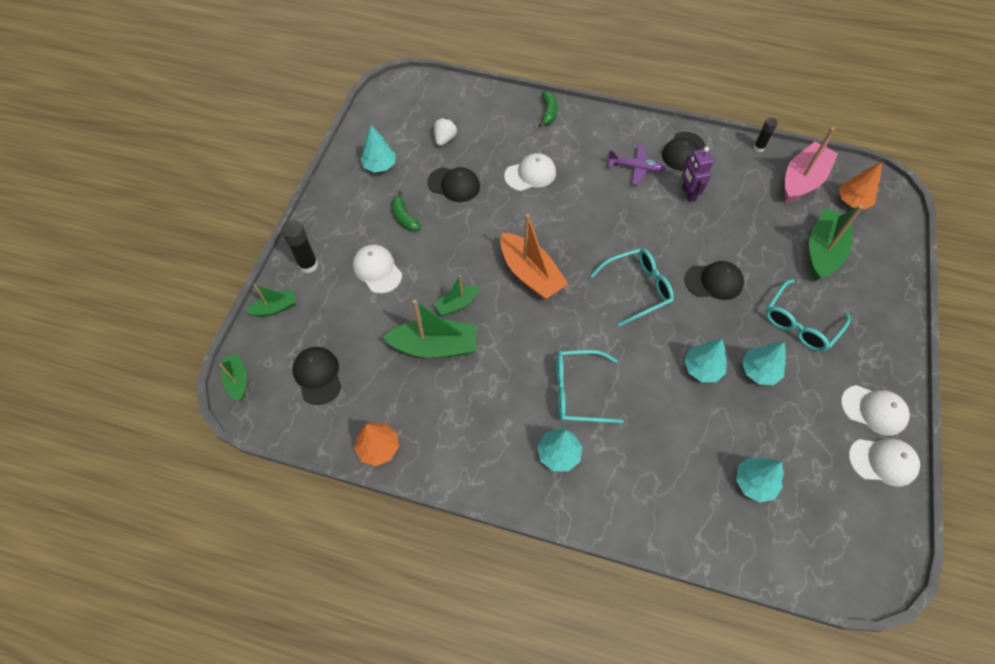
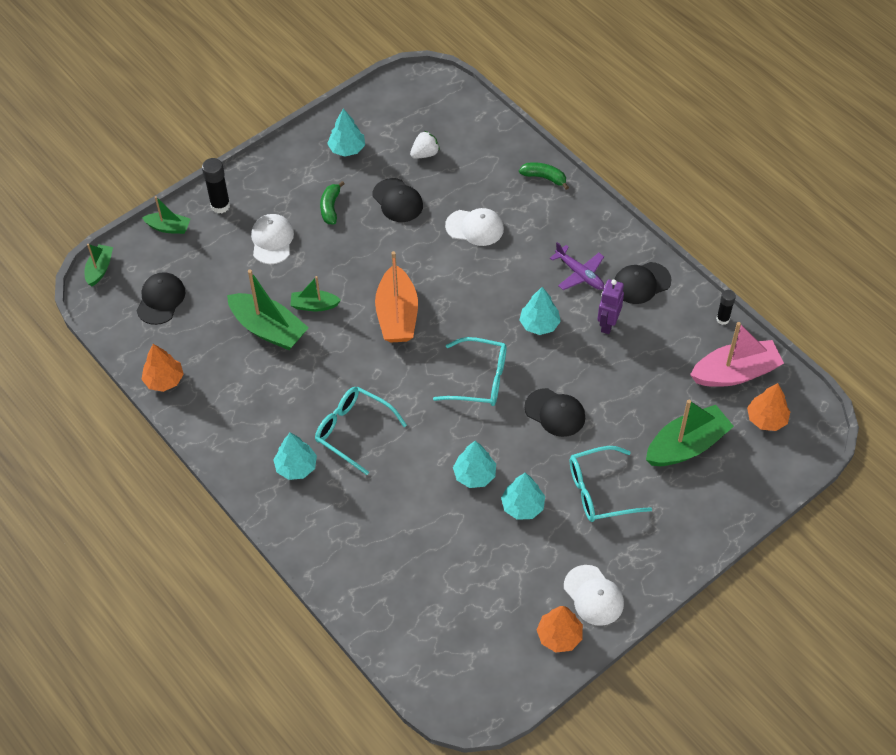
camera: 35 degrees right, 5 degrees down
green banana [539,91,558,127] -> green banana turned 105 degrees counterclockwise [519,162,569,190]
turquoise tree [736,457,783,502] -> turquoise tree moved to [520,287,561,335]
white cap [849,438,920,487] -> orange tree [537,606,583,653]

